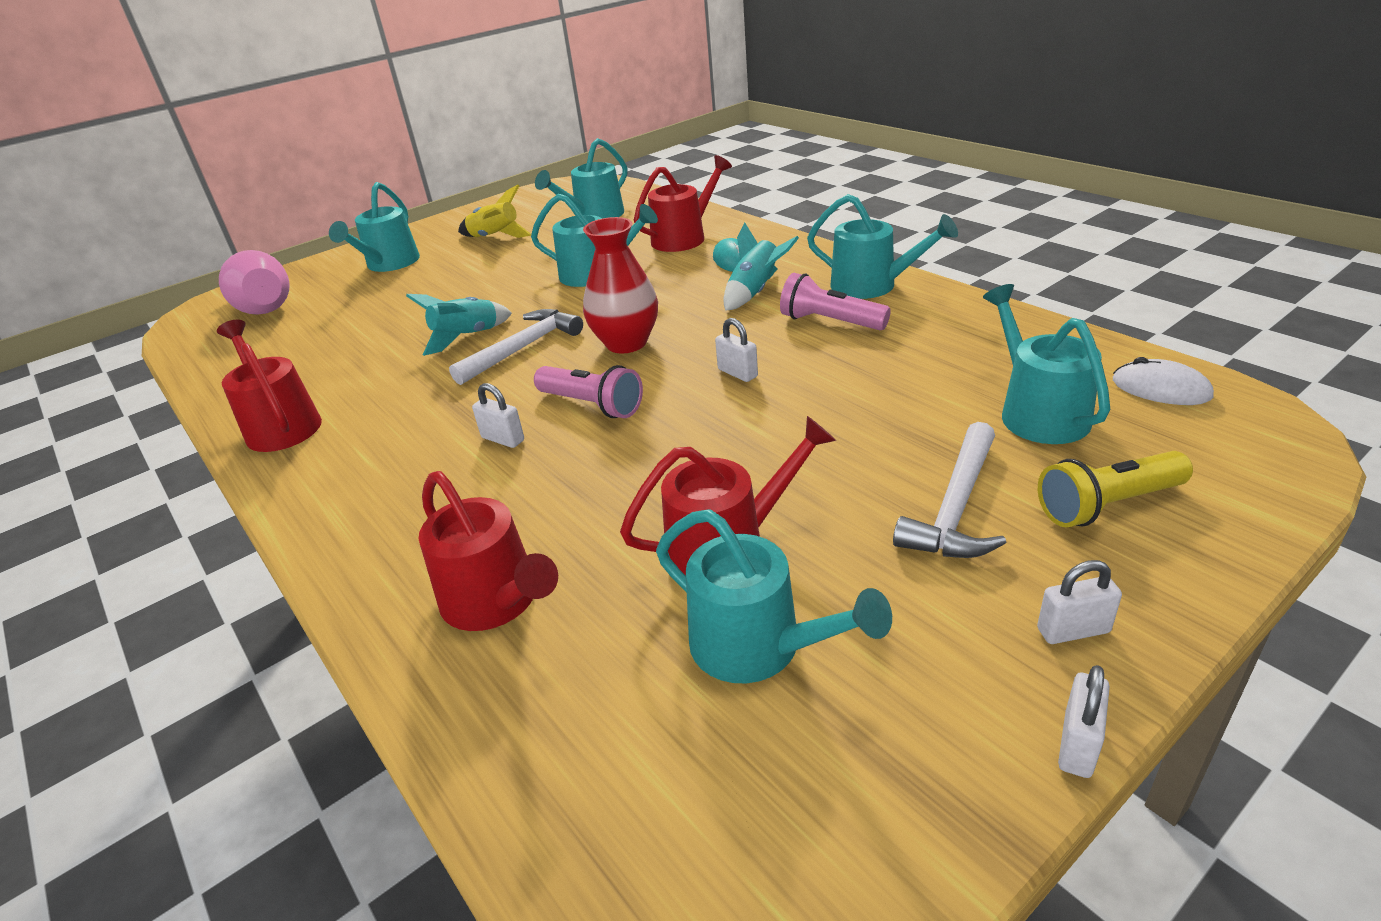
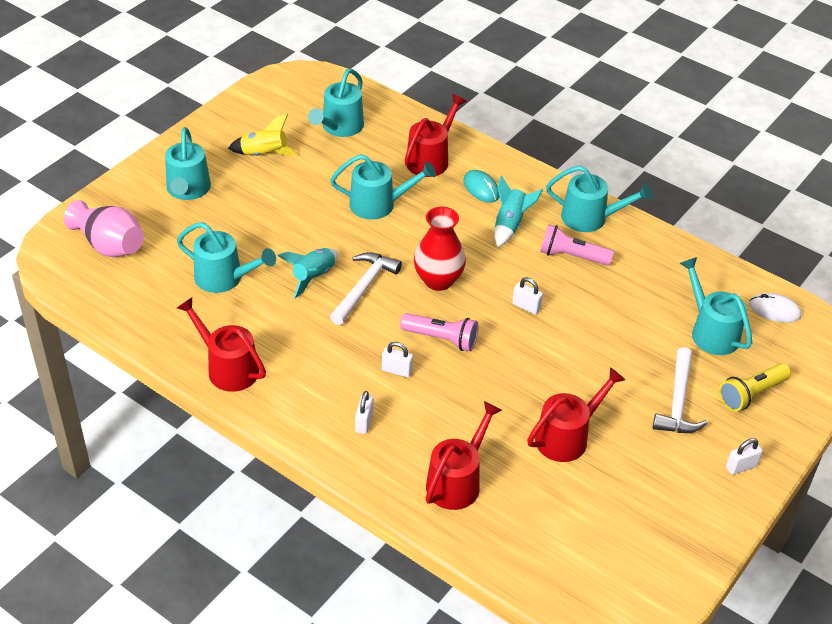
camera: 20 degrees left, 10 degrees up
red watering can [419,471,558,631] -> red watering can turned 90 degrees counterclockwise [426,401,502,510]
turquoise watering can [656,509,892,683] -> turquoise watering can moved to [177,222,276,293]
white padlock [1058,665,1110,778] -> white padlock moved to [355,391,374,434]

